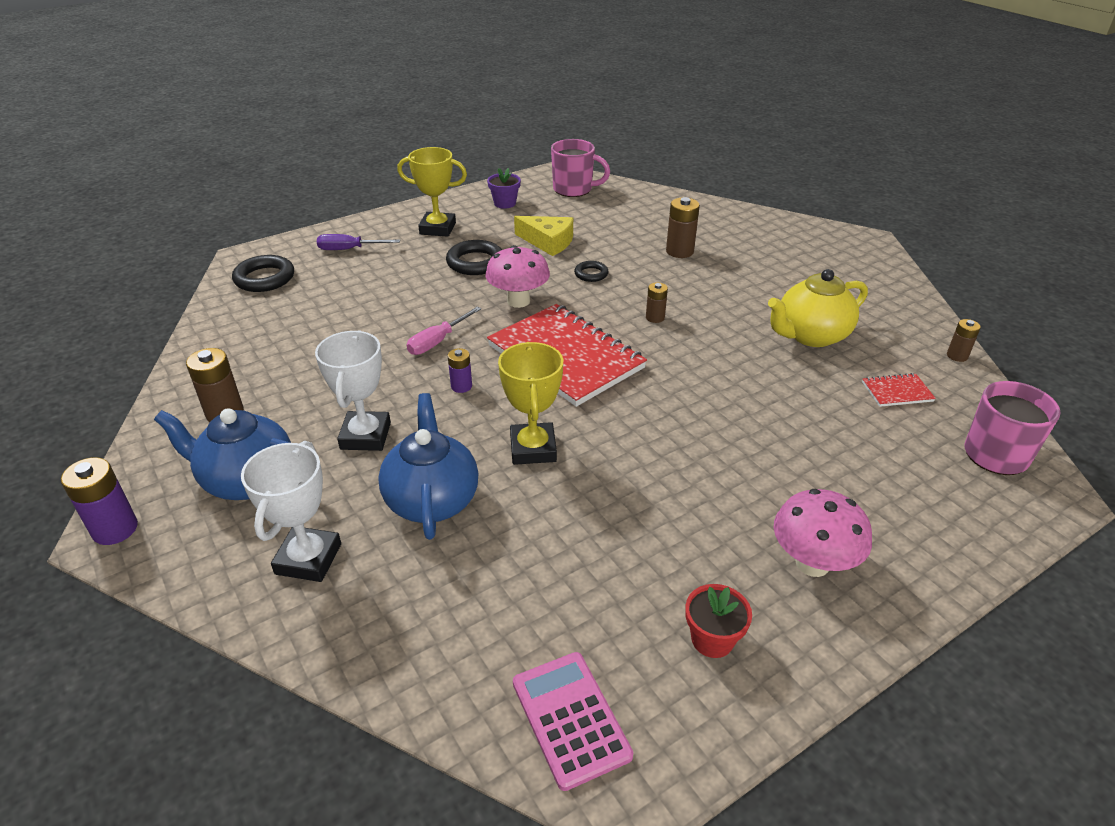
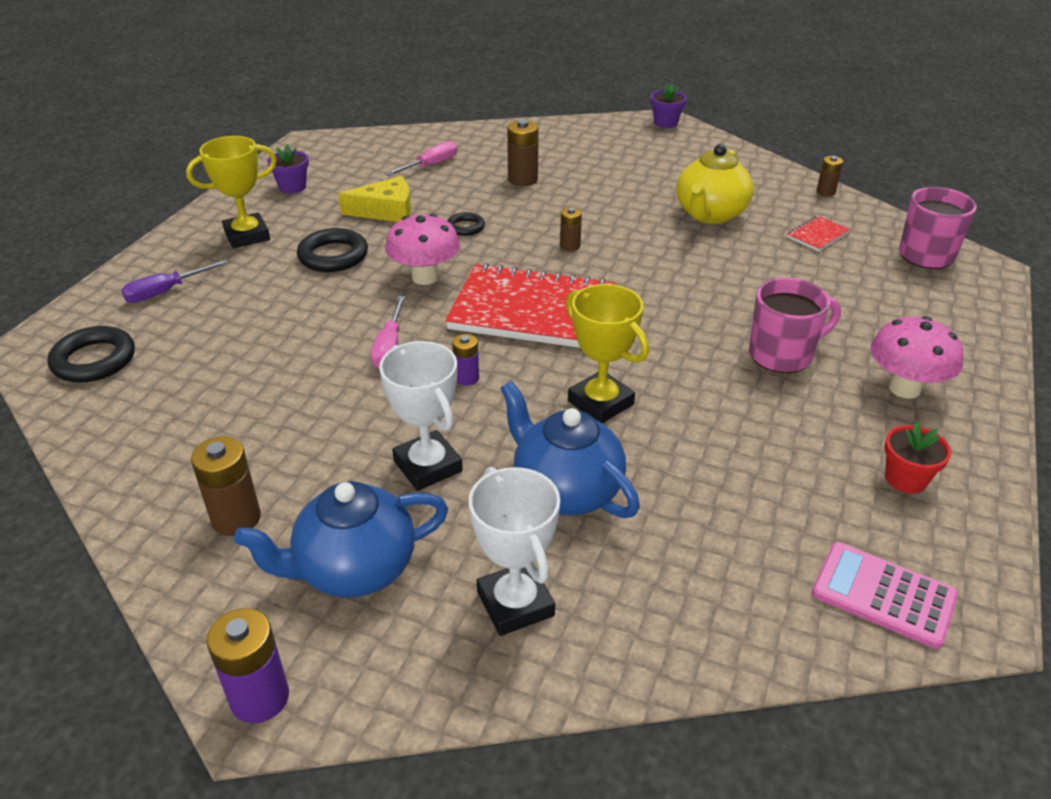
camera: 35 degrees left, 0 degrees up
pink mug [551,139,610,197] -> pink mug moved to [749,278,841,373]
none -> pink screwdriver [385,141,457,176]
none -> purple flower pot [651,84,687,128]

